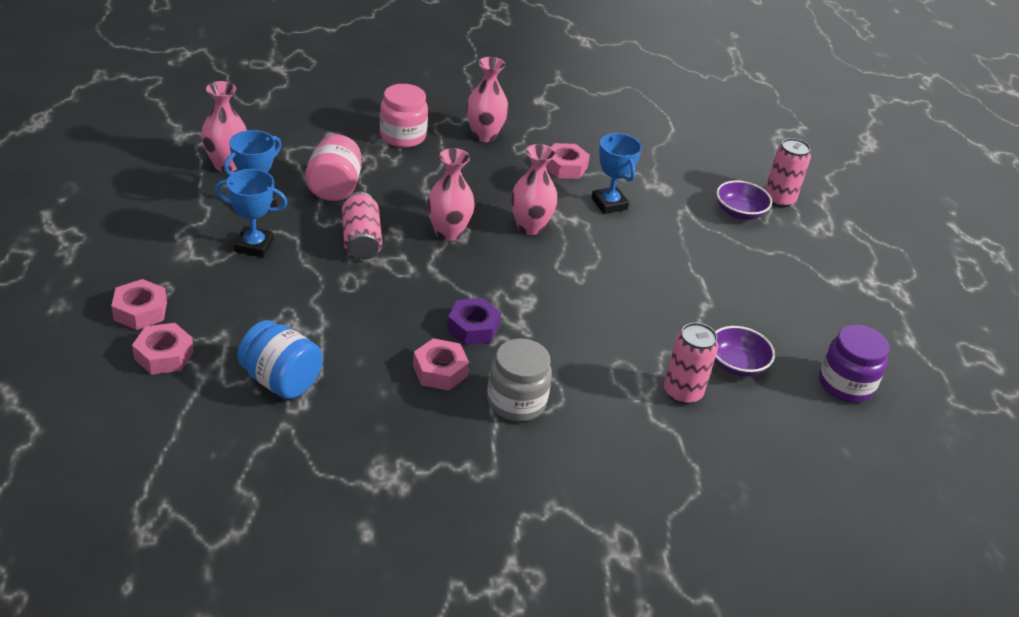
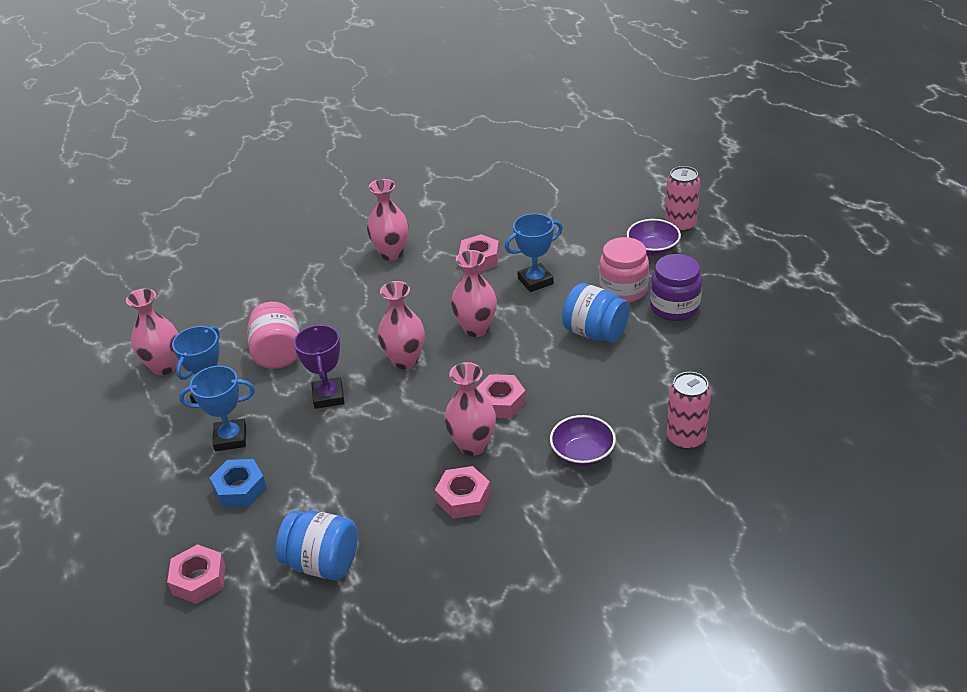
camera: 10 degrees left, 0 degrees up
pink nut [111,279,167,330] -> pink nut moved to [476,374,526,418]
pink can [342,192,382,260] -> purple trophy [294,324,344,409]
pink jar [380,84,428,148] -> pink jar moved to [599,237,649,303]
purple nut [447,298,501,345] -> pink vase [444,362,496,456]
grey jar [487,338,552,422] -> none
blue trophy [591,133,642,214] -> blue trophy turned 75 degrees counterclockwise [505,213,563,292]
purple bowl [715,326,775,377] -> purple bowl moved to [550,415,616,467]
purple jar [819,325,890,403] -> purple jar moved to [650,254,702,321]
none -> blue nut [210,459,267,508]
none -> blue jar [562,283,630,343]

